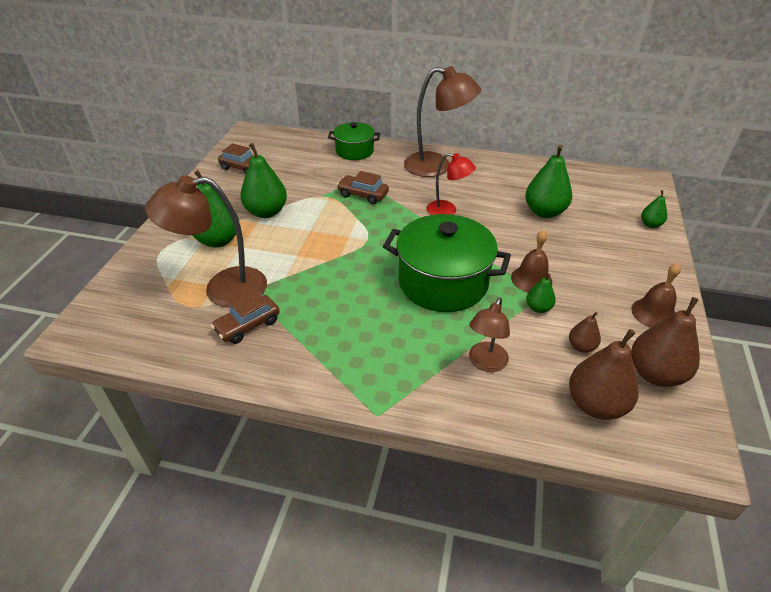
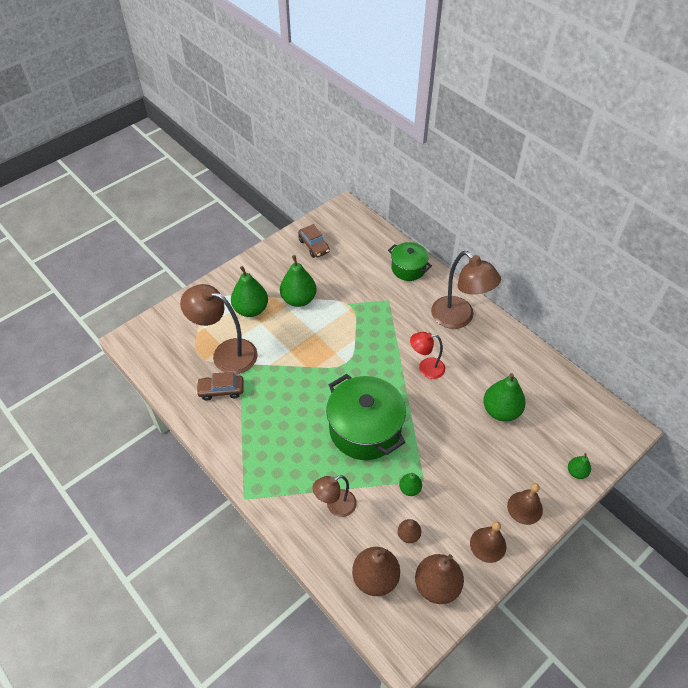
camera: 35 degrees right, 10 degrees up
brown car [337,171,389,204] -> none
red lamp [427,153,476,215] -> red lamp turned 120 degrees clockwise [410,332,445,379]
brown bell [511,230,552,293] -> brown bell moved to [507,483,543,525]

